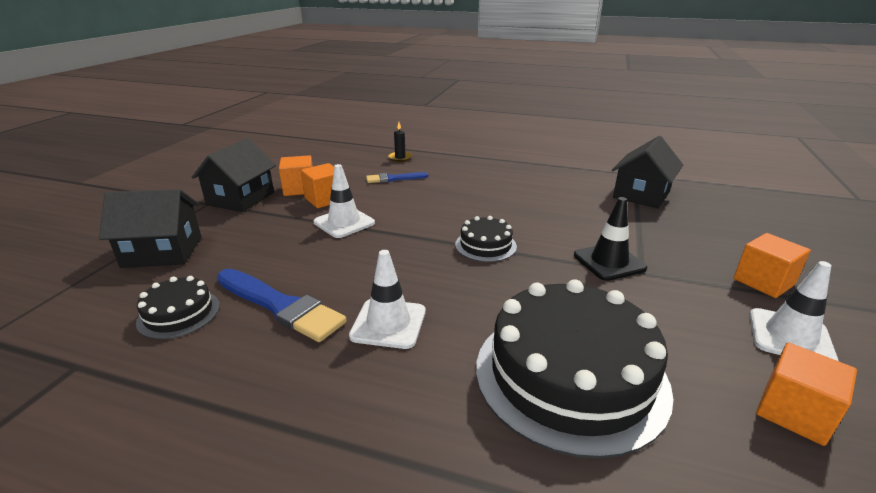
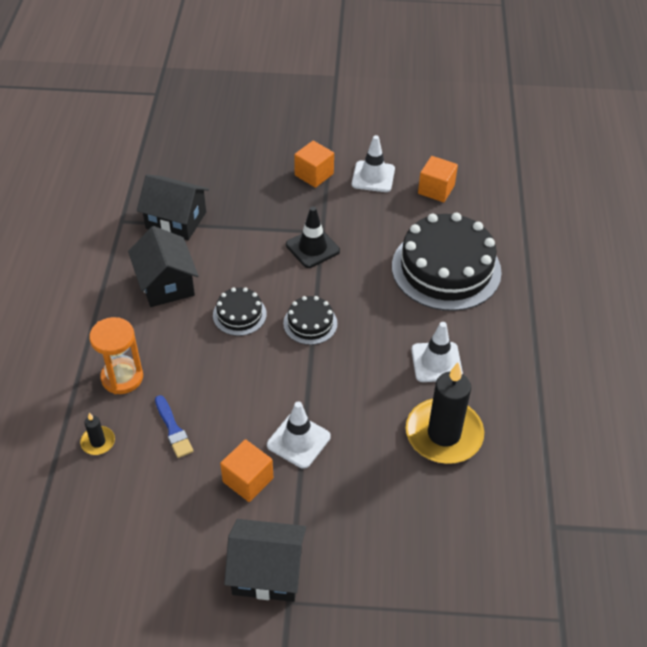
camera: 105 degrees left, 20 degrees up
black house [99,189,202,268] -> black house moved to [128,226,199,307]
black cake [136,276,220,339] -> black cake moved to [213,287,267,336]
blue brush [217,269,347,342] -> black candle [406,363,484,464]
orange cube [279,155,313,196] -> none
none -> orange hourglass [89,317,143,394]

